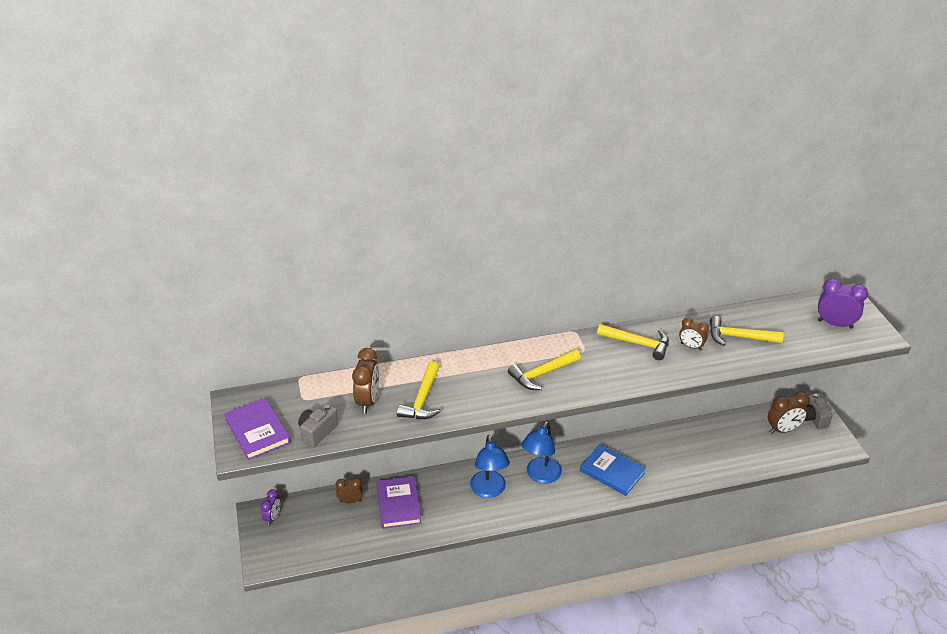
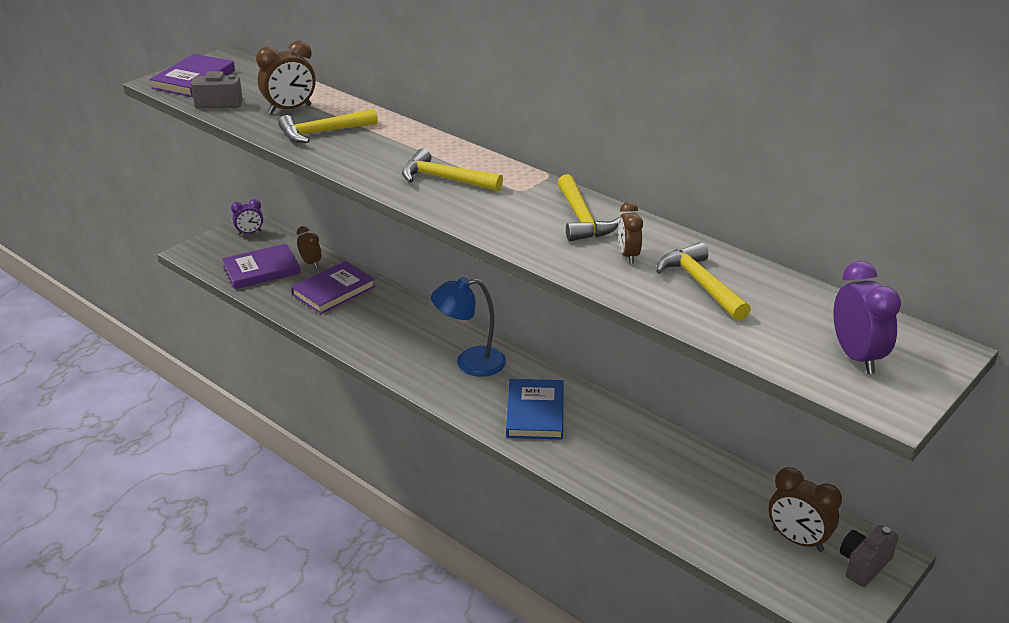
camera: 55 degrees right, 5 degrees down
blue lamp [470,435,510,498] -> none
none -> purple book [222,244,300,289]

